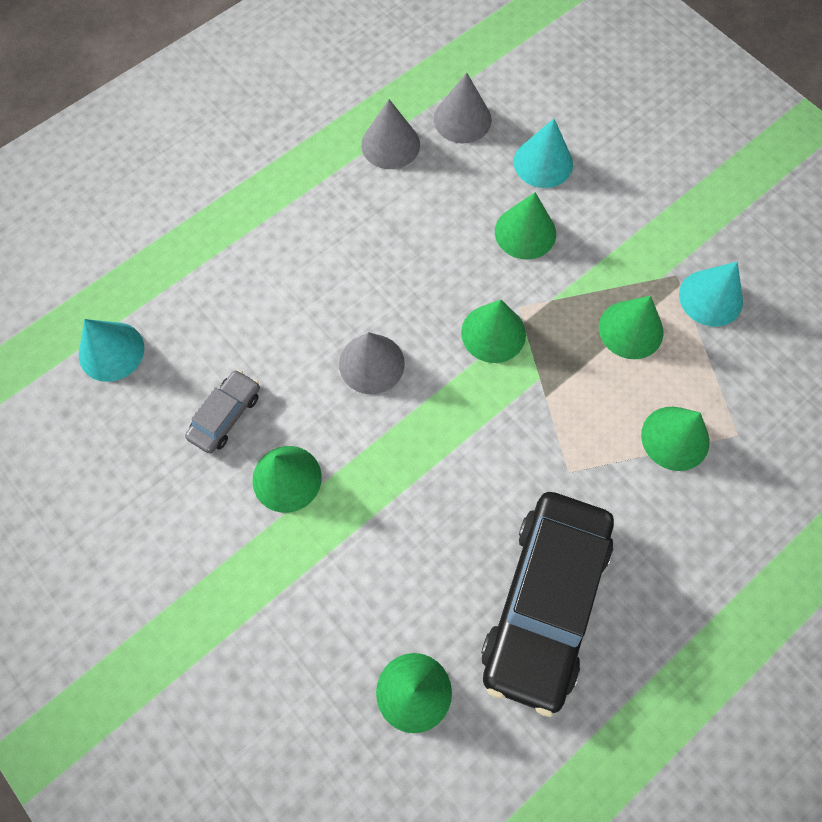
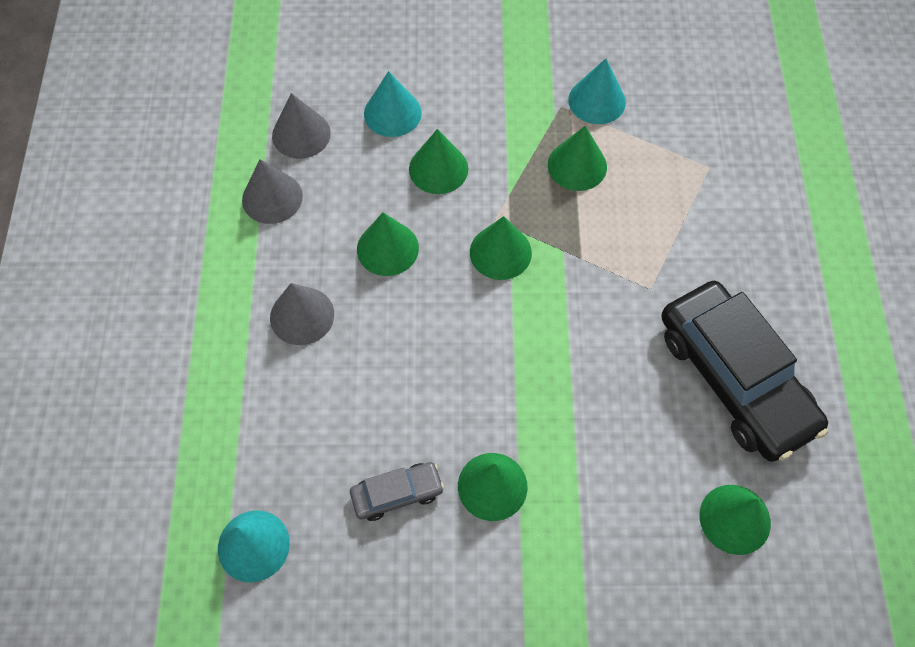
camera: 50 degrees left, 5 degrees down
grey car [185,370,260,454] -> grey car turned 90 degrees clockwise [350,462,444,521]
grey cone [339,332,405,395] -> grey cone moved to [270,283,334,345]
green cone [641,407,710,471] -> green cone moved to [357,212,419,276]

